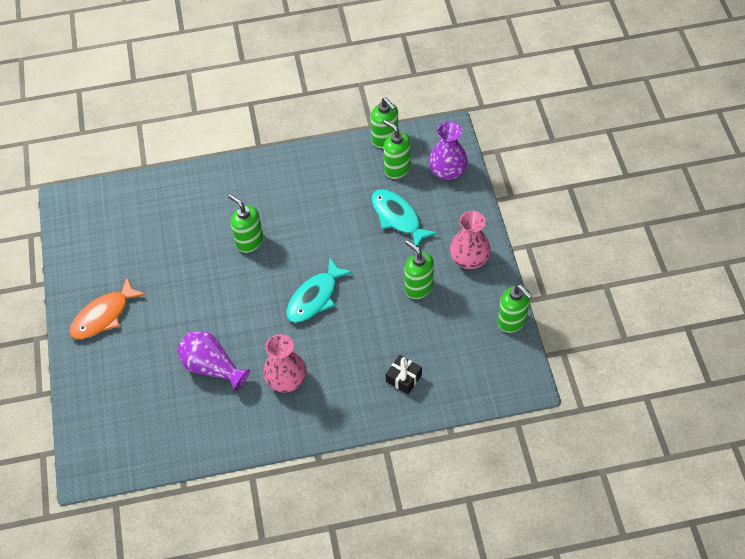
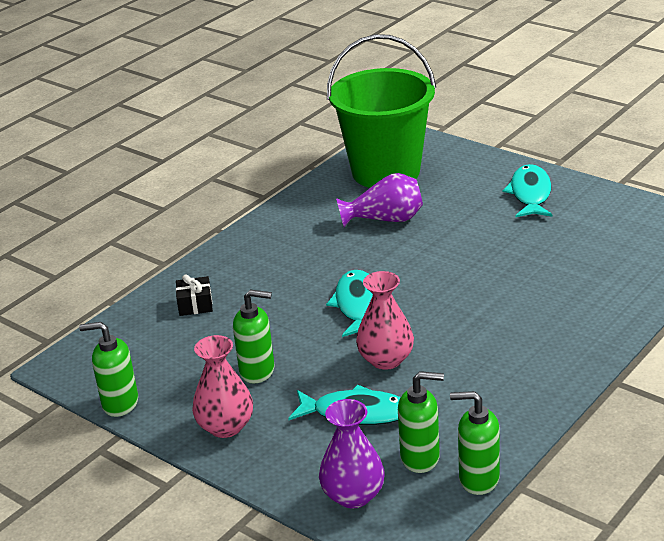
camera: 140 degrees right, 25 degrees down
orange fish [69,278,146,339] -> turquoise fish [502,164,552,217]
green soap dispenser [228,194,263,253] -> none
pink vase [263,334,307,392] -> pink vase moved to [356,271,414,370]
none -> green bucket [327,34,436,188]

